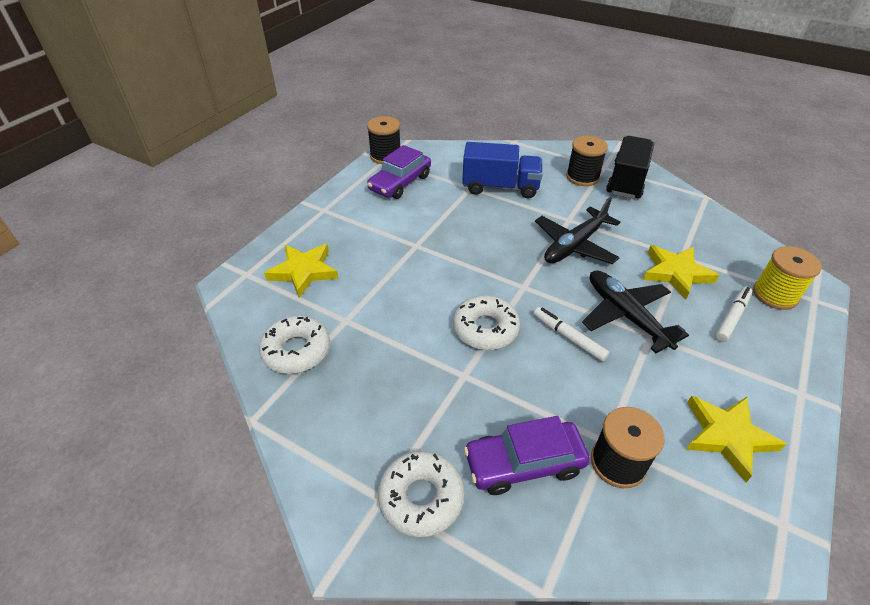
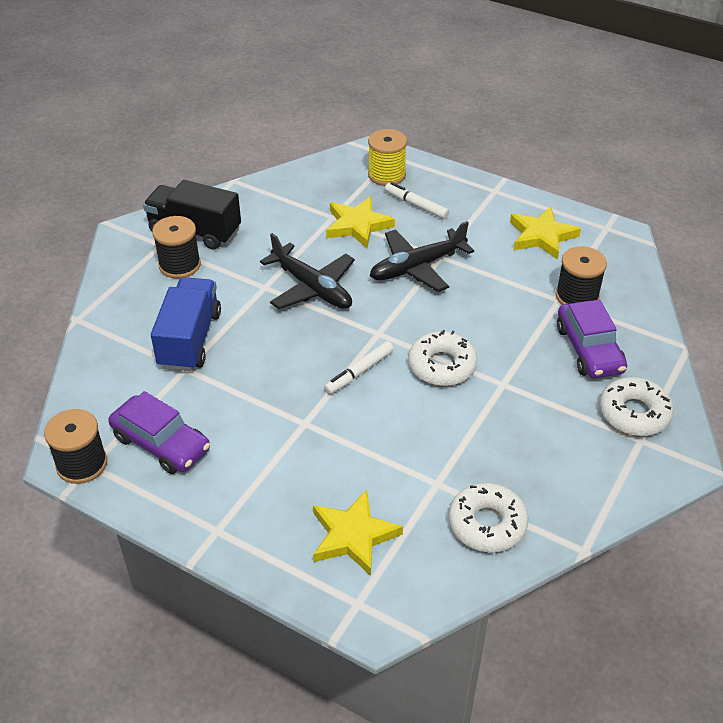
camera: 90 degrees left, 0 degrees up
white marker [533,307,610,362] -> white marker moved to [324,341,394,394]

